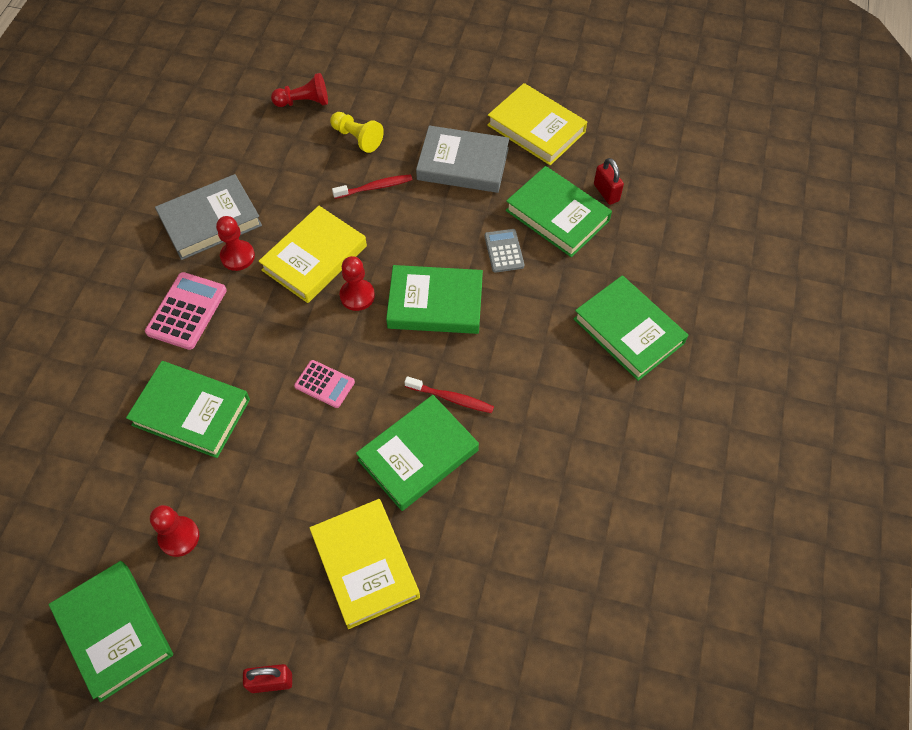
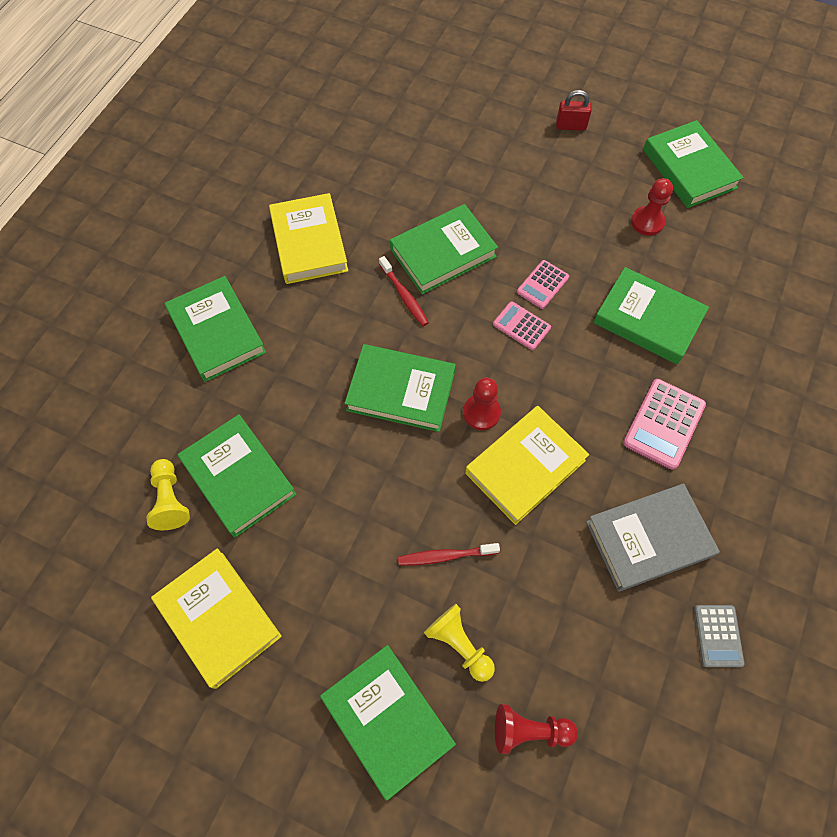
camera: 170 degrees left, 5 degrees up
red pawn [216,216,255,271] -> none
yellow book [310,499,420,629] -> yellow book moved to [269,193,348,284]
red toothbrush [405,376,494,413] -> red toothbrush turned 150 degrees counterclockwise [379,256,429,326]
grey book [416,125,509,193] -> none
grey calculator [485,229,524,273] -> grey calculator moved to [694,605,745,667]
red padlock [594,158,624,205] -> yellow pawn [146,459,190,530]
none -> green book [320,645,456,801]
none -> pink calculator [517,260,569,309]

